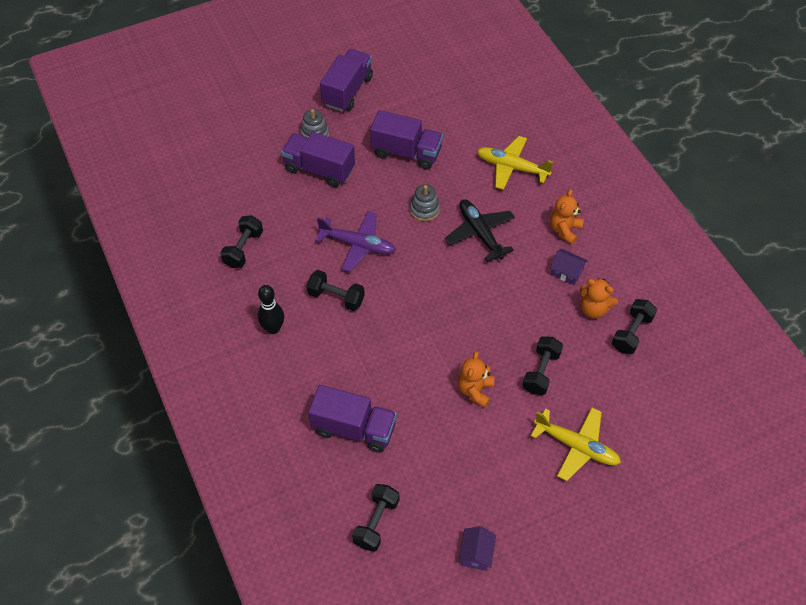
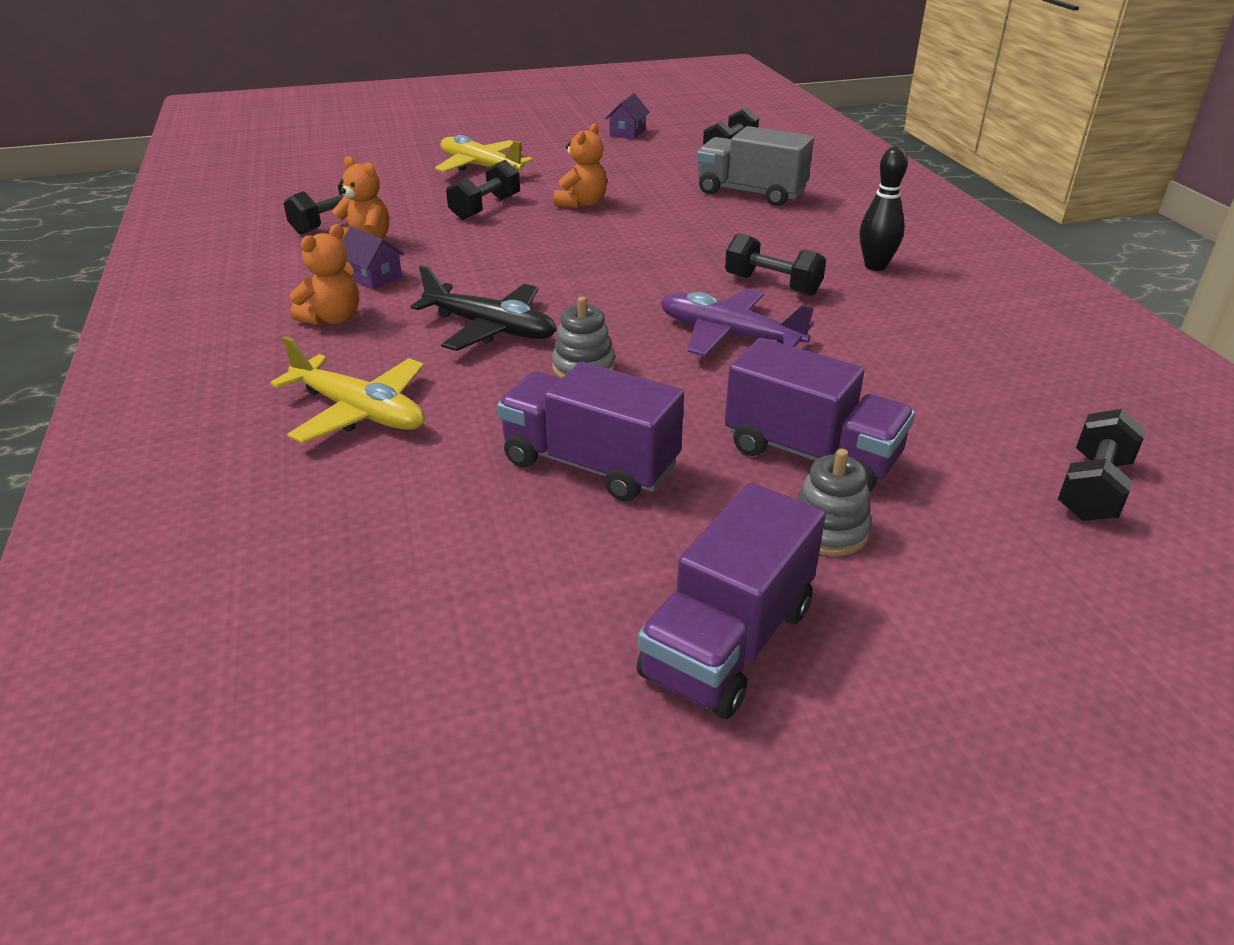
camera: 170 degrees left, 20 degrees down
black dumbbell [220,215,263,268] -> black dumbbell moved to [1058,409,1146,521]
purple truck [308,385,397,453] -> grey truck [697,126,814,206]
black plane [445,199,515,262] -> black plane turned 45 degrees counterclockwise [411,265,557,351]

